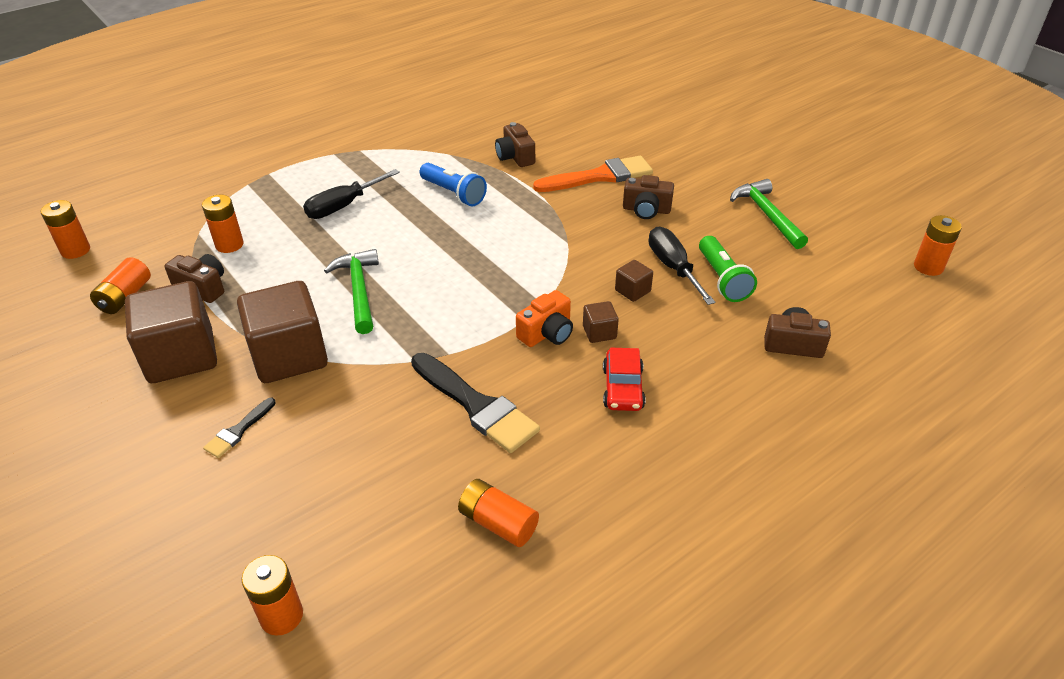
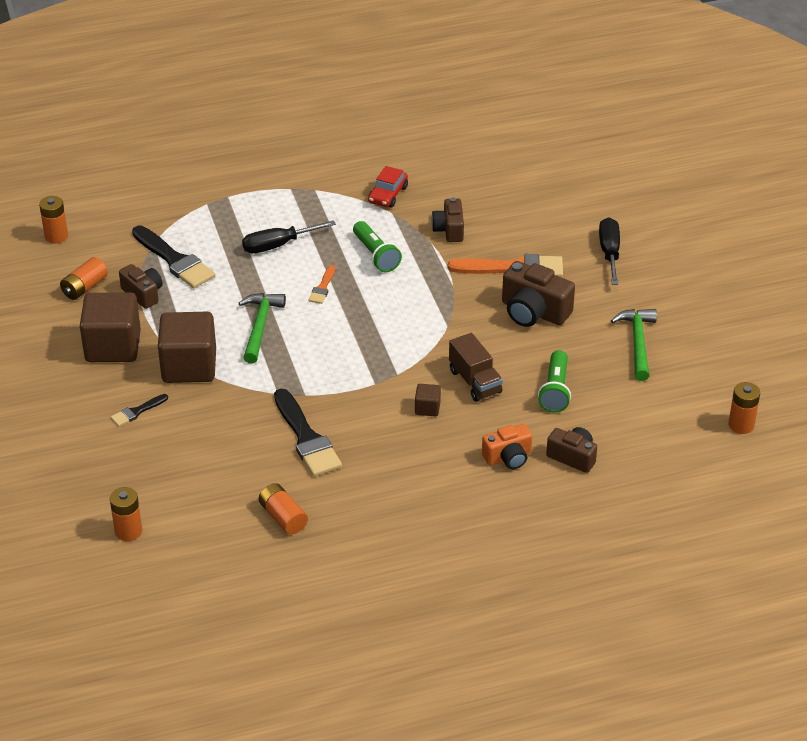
camera: 20 degrees right, 0 degrees up
orange battery [202,195,244,253] -> black brush [132,225,215,288]
blue flashlight [420,163,487,206] -> green flashlight [353,221,402,272]
orange camera [516,290,573,347] -> orange camera moved to [482,424,532,469]
red car [603,348,646,411] -> red car moved to [368,166,408,208]
brown cube [615,260,653,302] -> brown truck [449,333,503,402]
brown camera [623,175,674,219] -> brown camera [502,261,575,327], size x1.57
black screwdriver [649,227,715,305] -> black screwdriver moved to [599,217,620,285]
none -> orange brush [309,265,335,304]

